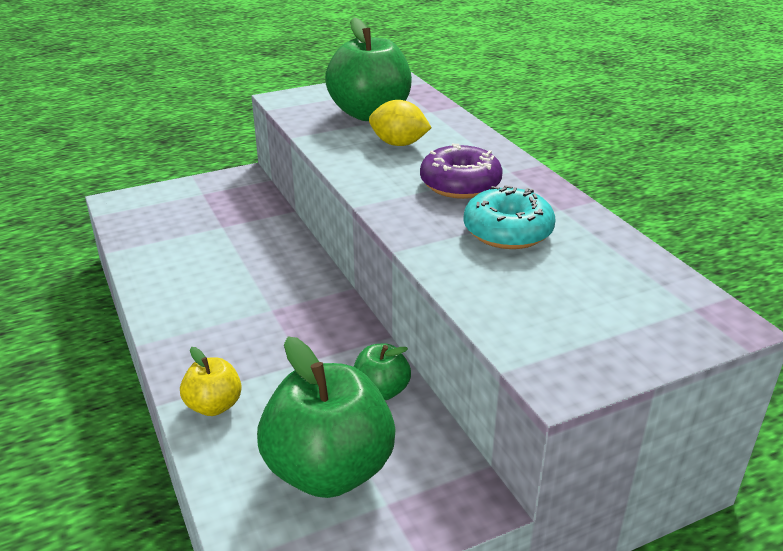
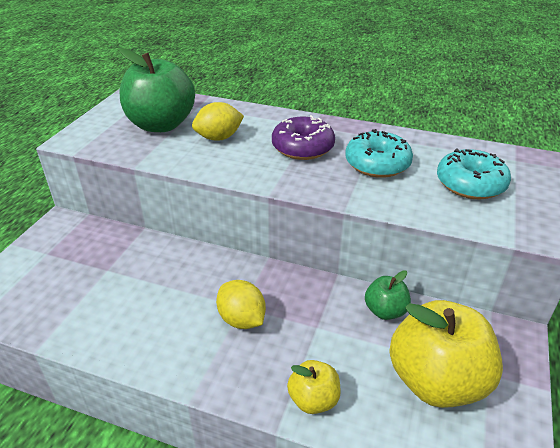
camera: 45 degrees left, 5 degrees up
green apple [257,336,396,498] -> yellow apple [389,300,503,408]
none -> yellow lemon [216,280,266,329]
none -> turquoise donut [437,148,511,199]

